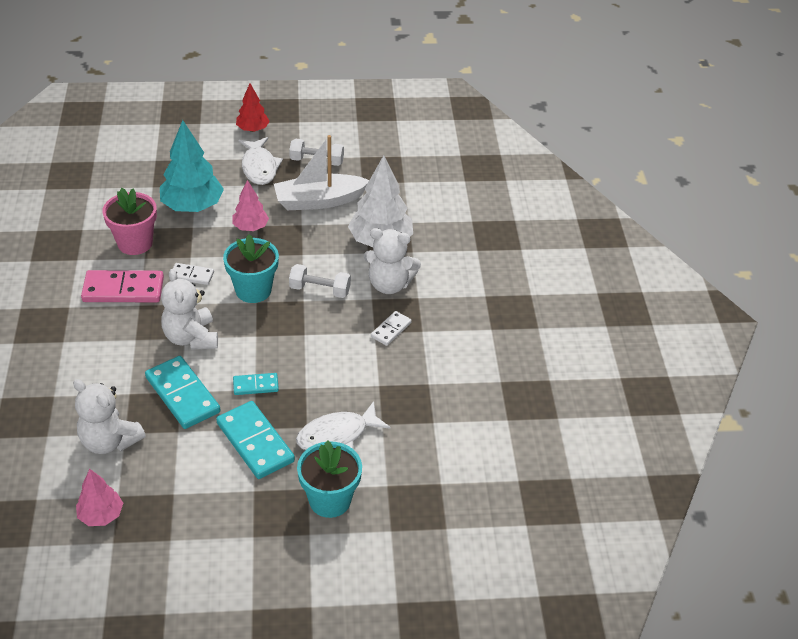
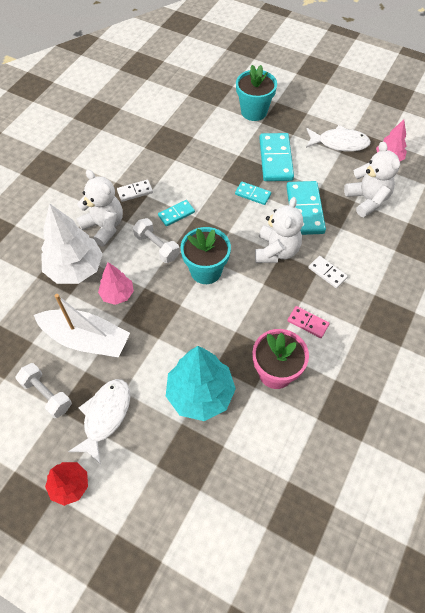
camera: 145 degrees left, 15 degrees up
pink domino [81,270,164,302] -> pink domino [287,306,330,338], size x0.54
white domino [173,263,214,285] -> white domino moved to [308,256,348,288]
pink tree [232,180,269,231] -> pink tree moved to [98,262,134,305]
white fish [296,401,390,450] -> white fish moved to [306,125,371,152]
none -> turquoise domino [158,200,195,226]

